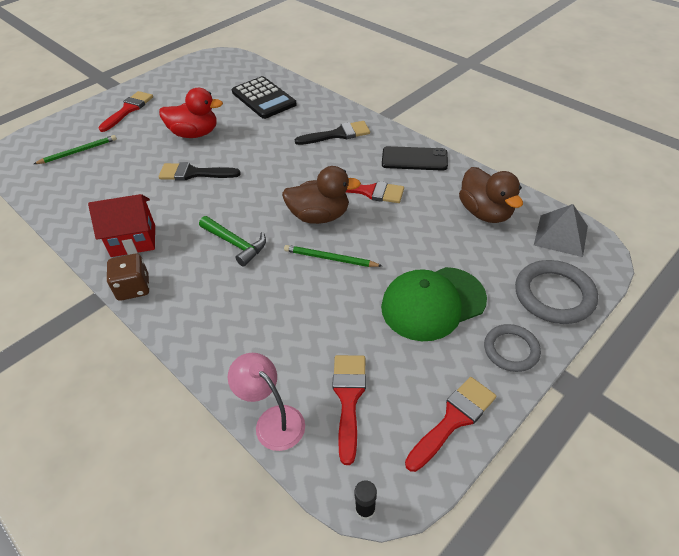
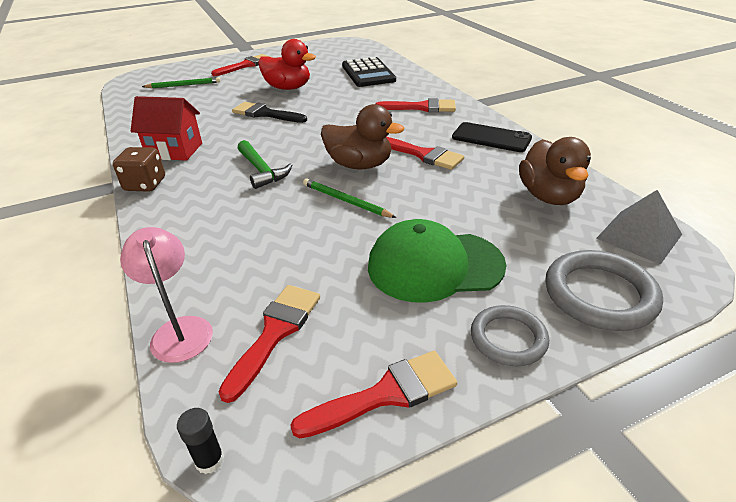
camera: 20 degrees right, 10 degrees down
black brush [295,121,370,145] -> red brush [375,98,456,112]

